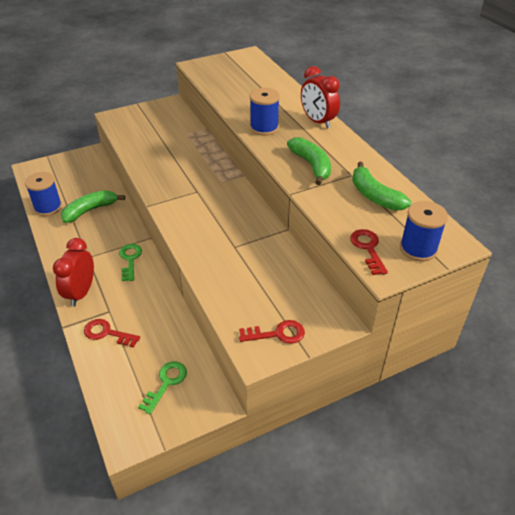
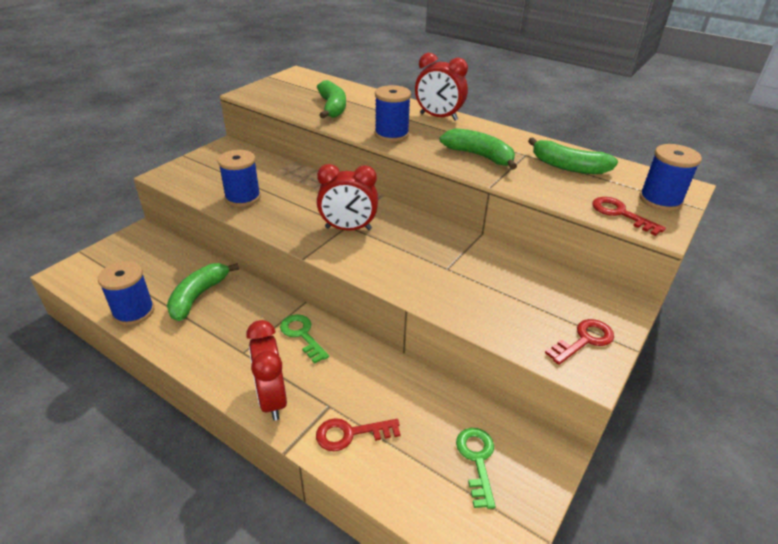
camera: 30 degrees left, 5 degrees down
none -> blue spool [218,150,261,207]
none -> green banana [317,80,346,118]
none -> red clock [317,164,378,231]

